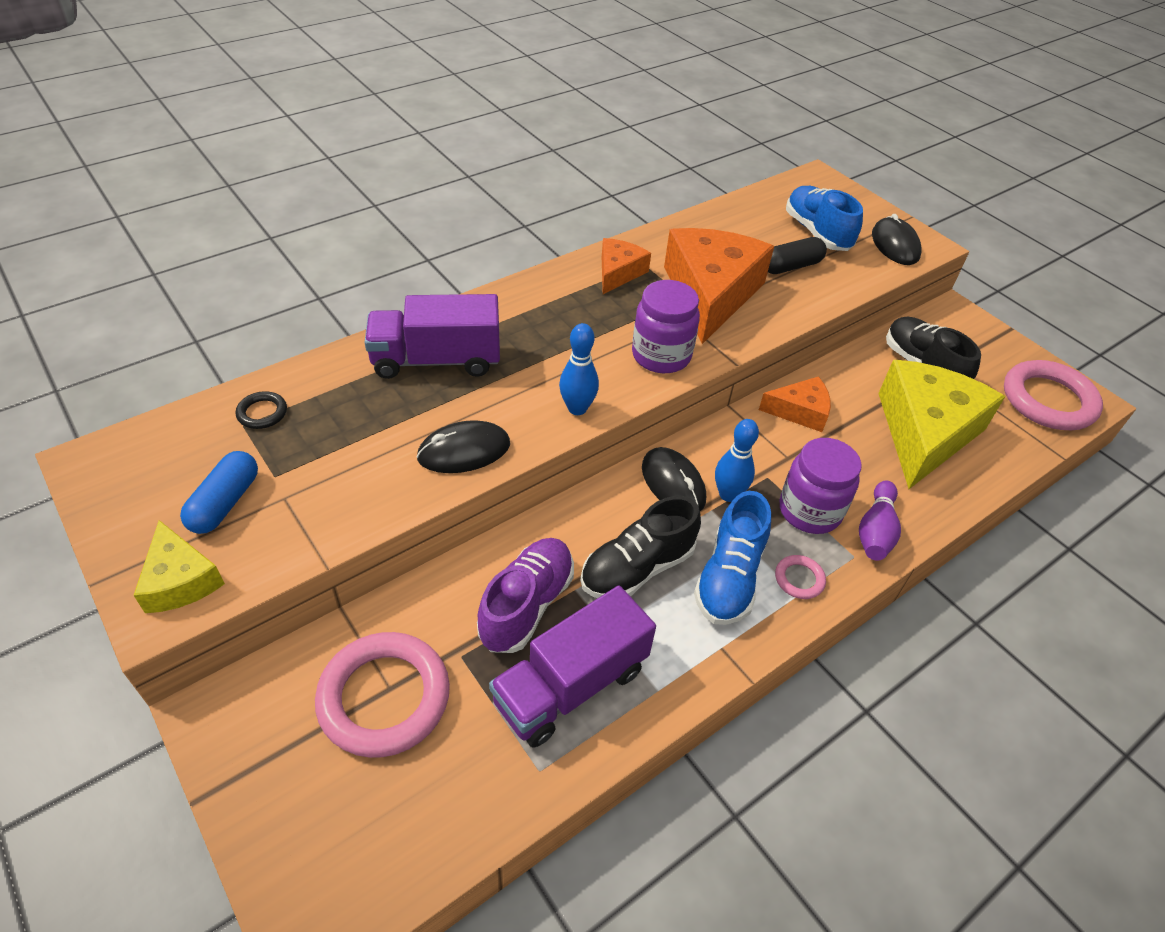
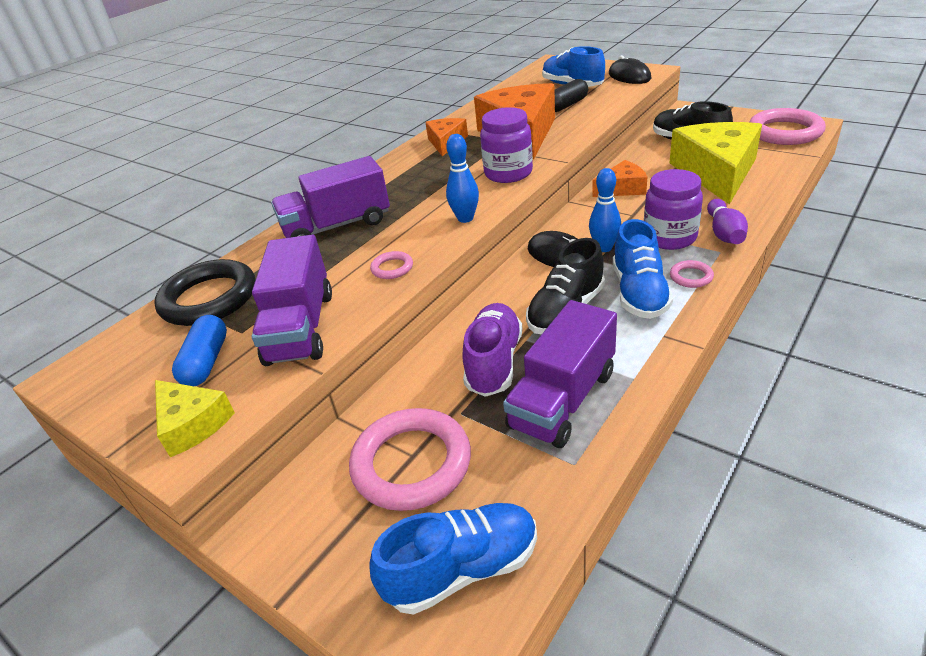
camera: 10 degrees left, 10 degrees down
black ring [236,391,287,429] -> black ring [154,259,256,326], size x2.26
black mouse [417,420,510,473] -> pink ring [370,251,413,279]
none -> purple truck [252,235,332,366]
none -> blue shoe [369,503,537,615]

